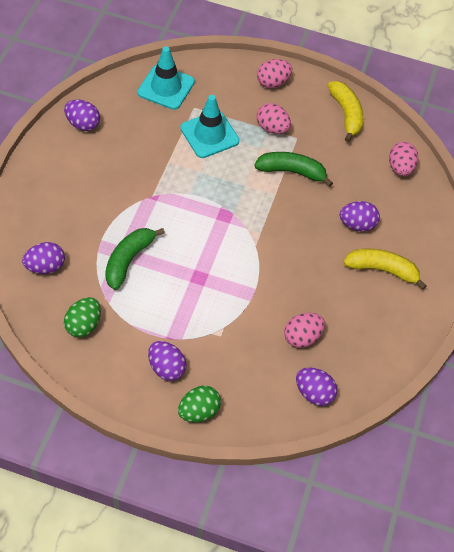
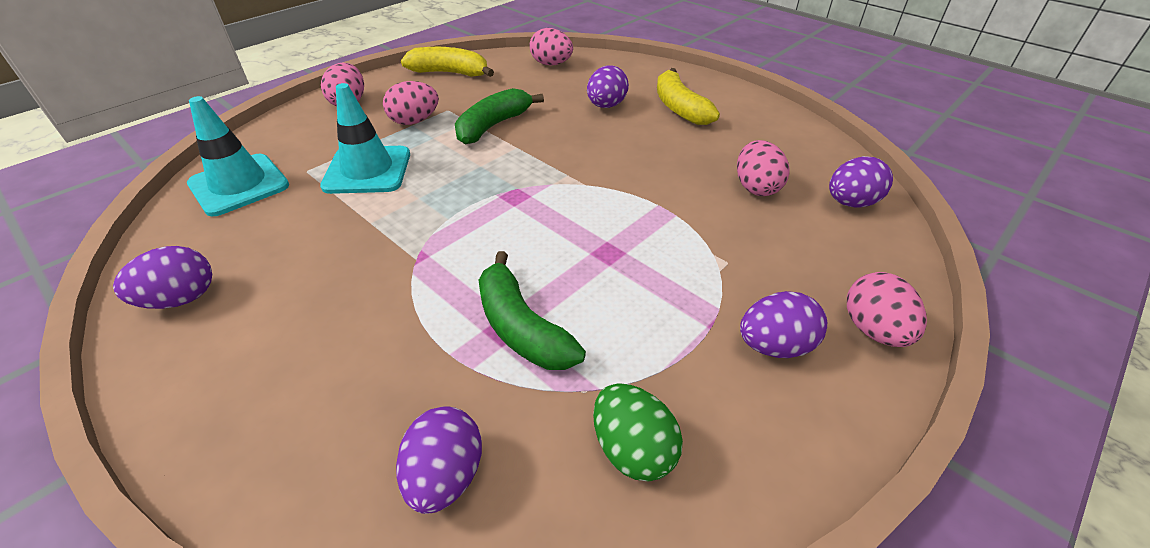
camera: 60 degrees left, 15 degrees down
green egg [178,386,221,422] -> pink egg [847,272,927,347]
yellow banana [343,248,426,290] -> yellow banana turned 60 degrees counterclockwise [657,68,720,125]

